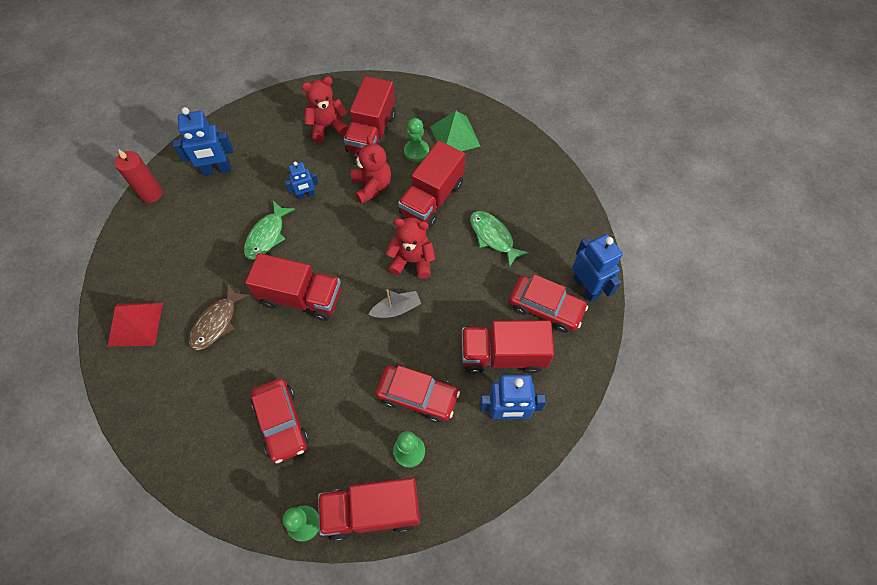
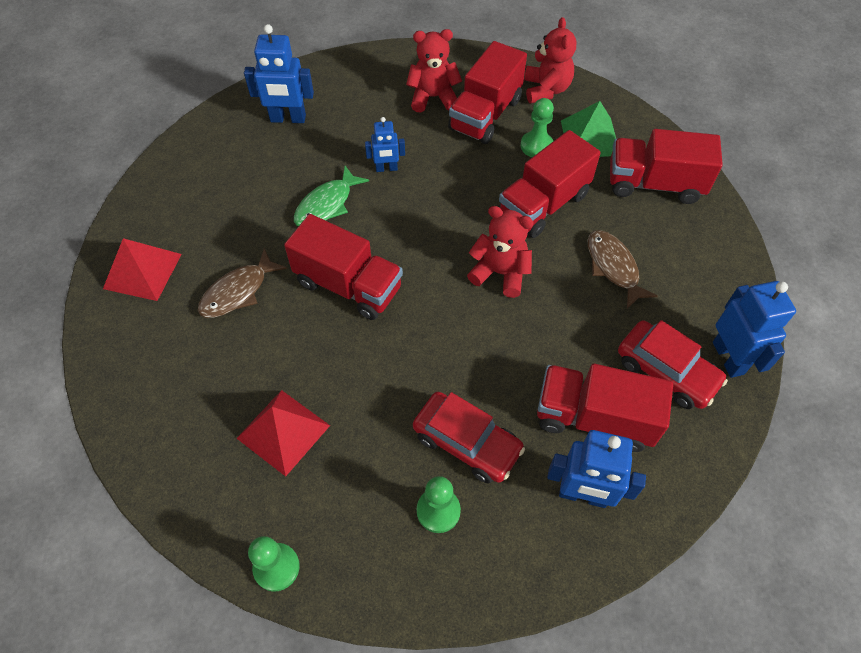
camera: 15 degrees right, 5 degrees down
red candle [115,150,163,203] -> none
red car [251,378,309,464] -> red pyramid [237,390,330,477]
red truck [318,478,420,541] -> red truck moved to [610,129,723,204]
red teddy bear [351,135,391,204] -> red teddy bear moved to [524,17,576,103]
grey boat [368,290,421,318] -> none
green fish [470,211,529,268] -> brown fish [588,230,658,309]

